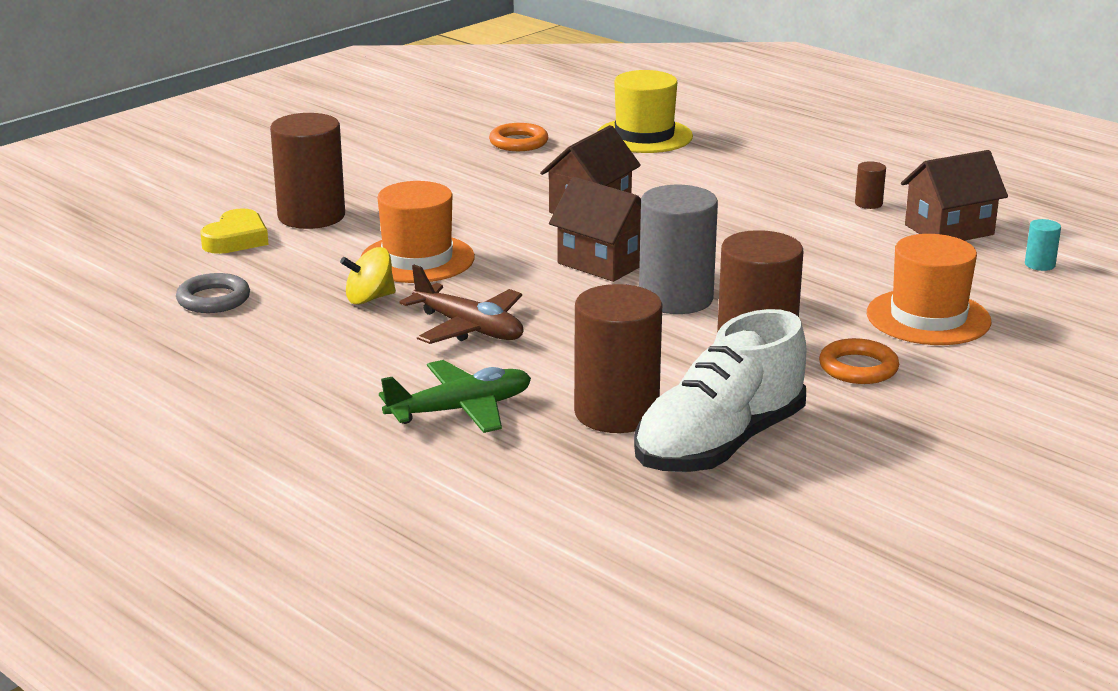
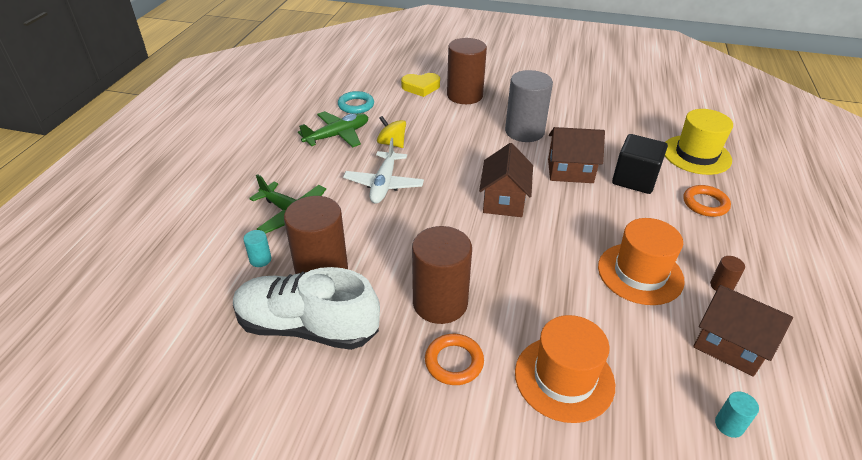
camera: 60 degrees right, 15 degrees up
grey ring [176,273,250,313] -> turquoise ring [338,91,374,114]
orange hat [361,181,475,283] -> orange hat moved to [598,218,685,305]
brown plane [400,265,524,344] -> white plane [343,138,424,204]
orange ring [489,123,548,151] -> orange ring moved to [683,185,731,217]
grey cylinder [639,185,718,314] -> grey cylinder moved to [505,70,553,142]
none -> turquoise cylinder [244,230,271,267]
none -> green plane [298,111,368,147]
none -> black cube [612,134,668,194]

